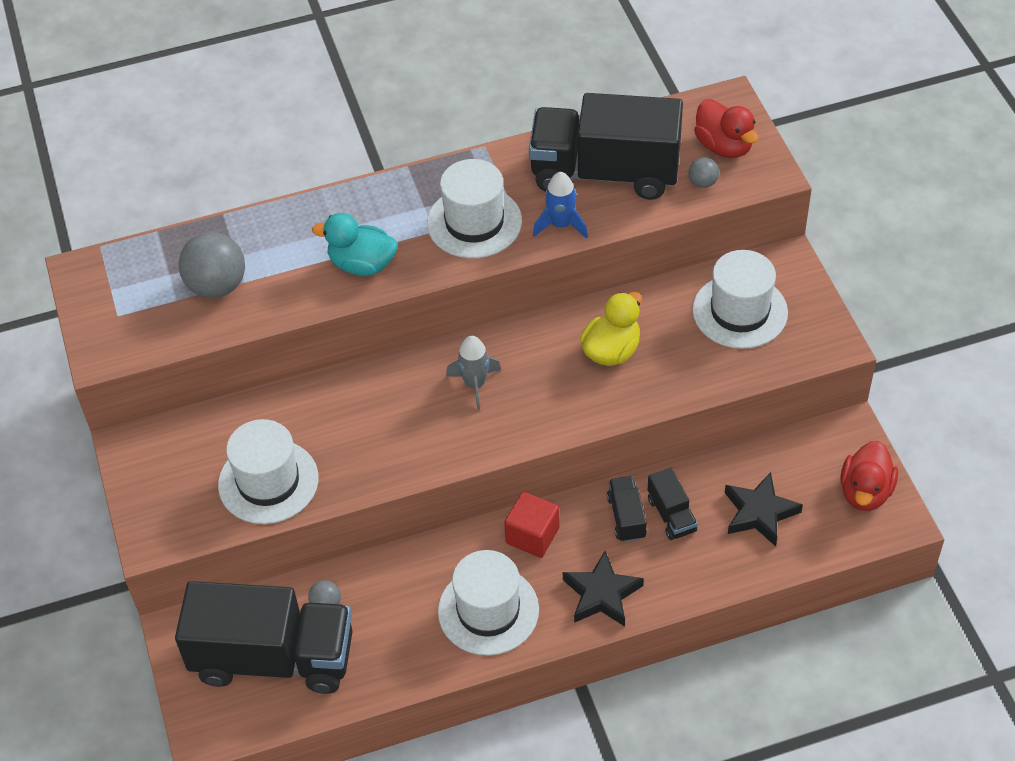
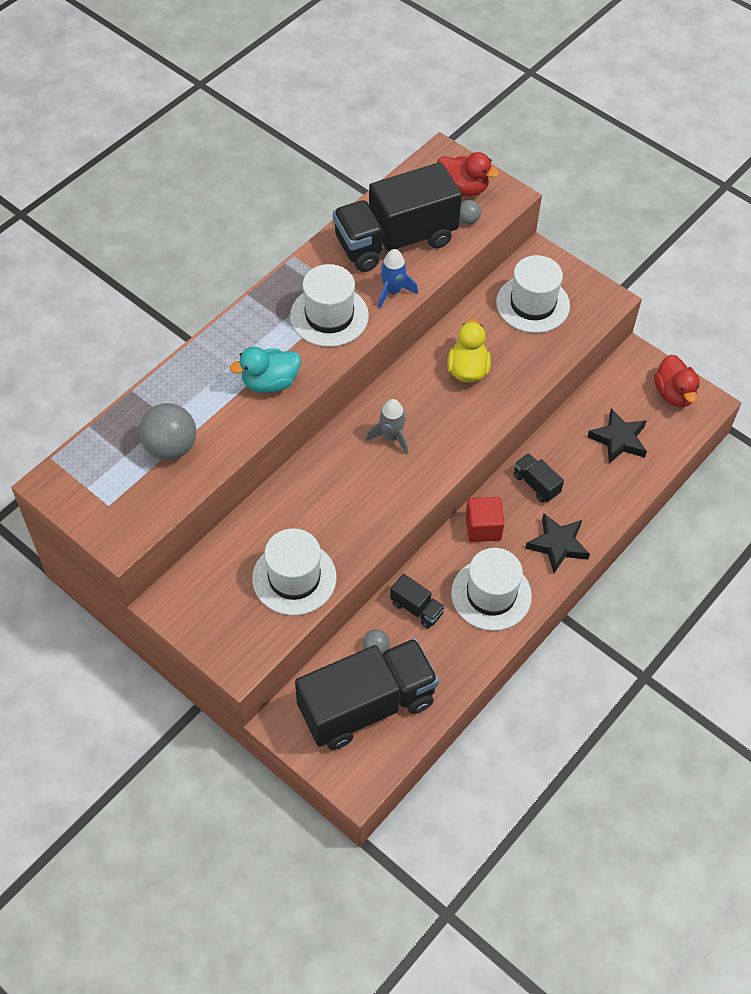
camera: 35 degrees left, 5 degrees up
black truck [648,468,698,540] -> black truck moved to [390,574,445,629]

